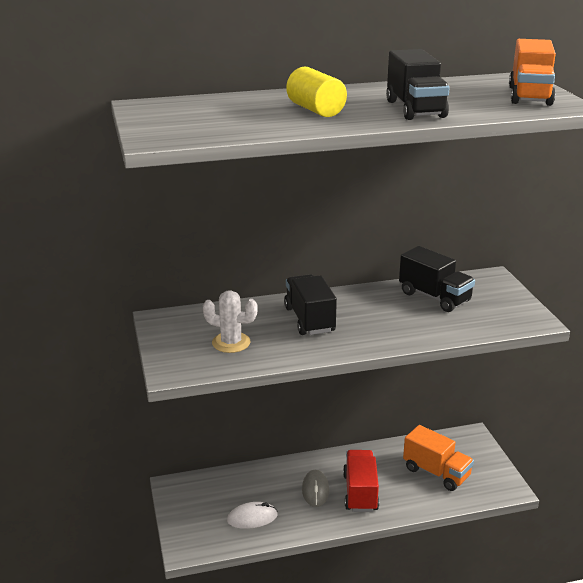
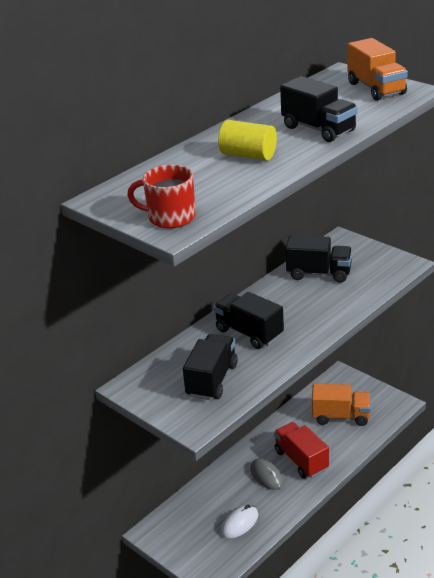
camera: 30 degrees left, 5 degrees up
white cactus [203,290,258,353] -> black truck [183,334,238,400]
none -> red mug [127,165,196,228]

